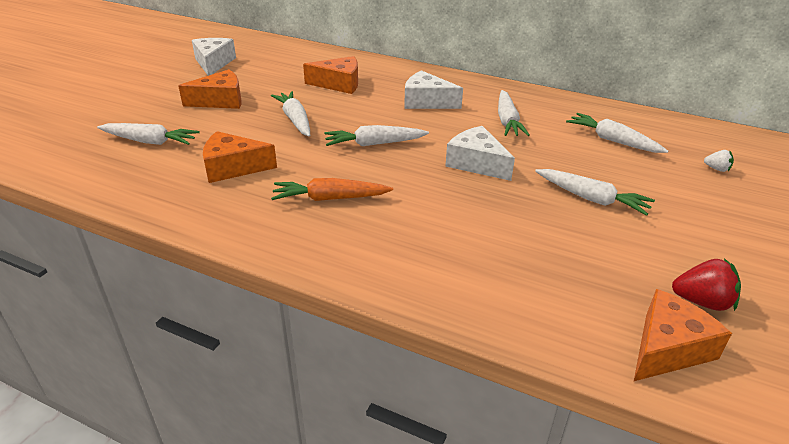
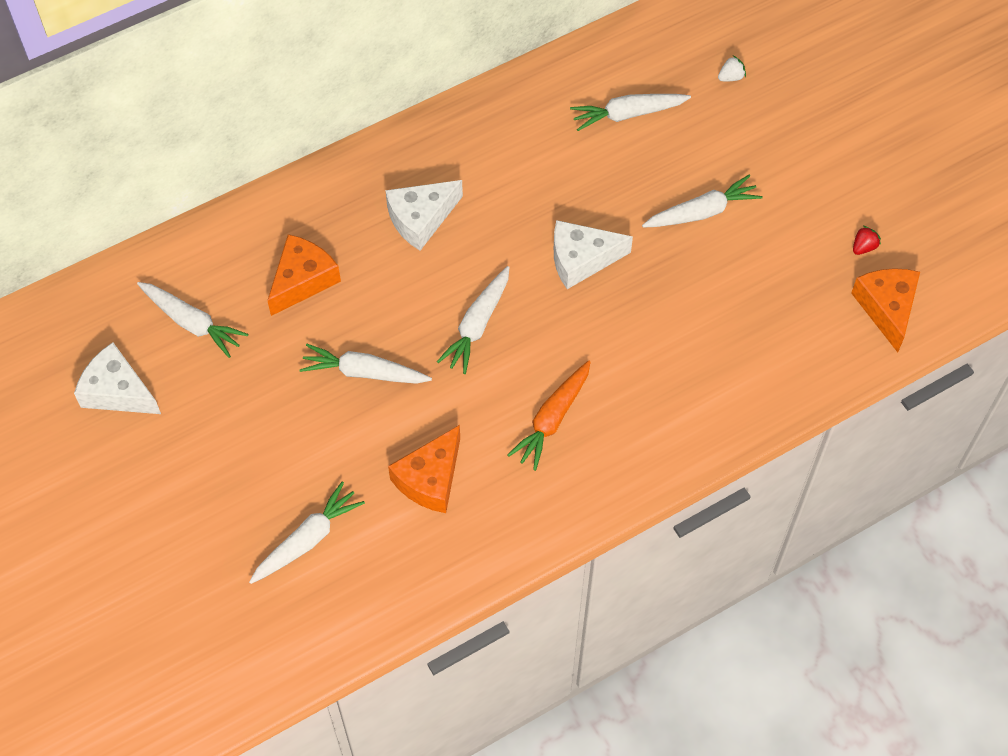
camera: 55 degrees left, 25 degrees up
orange cheese [178,69,241,109] -> none
white carrot [498,90,530,136] -> white carrot moved to [137,282,248,358]
red strawberry [672,258,741,311] -> red strawberry [853,226,881,255], size x0.58

